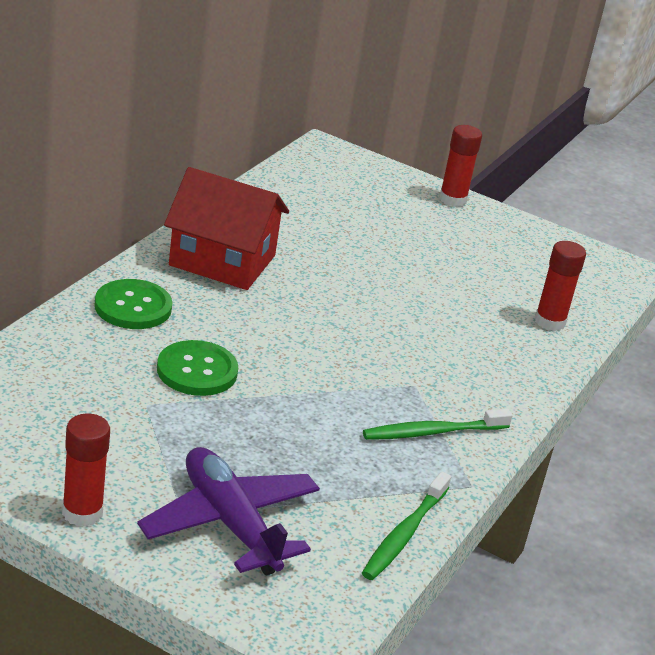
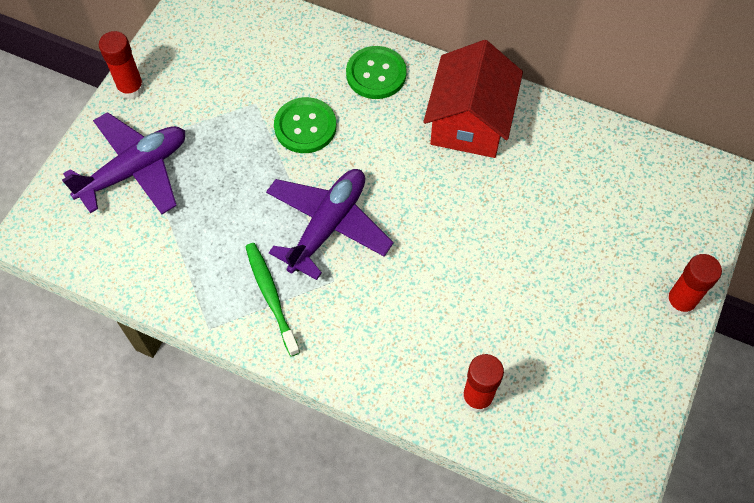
camera: 90 degrees right, 30 degrees up
green toothbrush [362,472,451,580] -> none
none -> purple plane [266,169,393,280]

